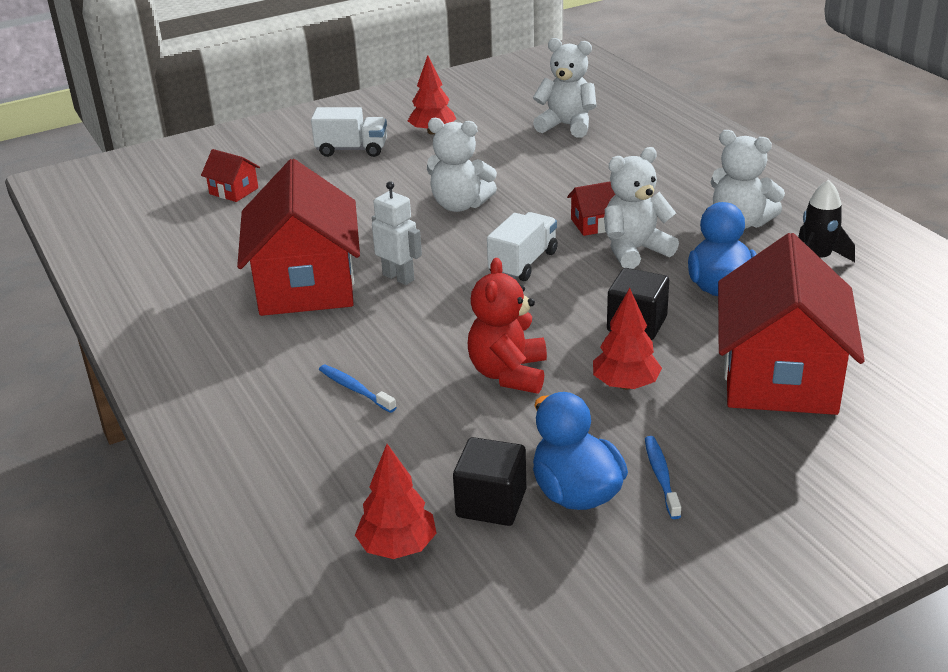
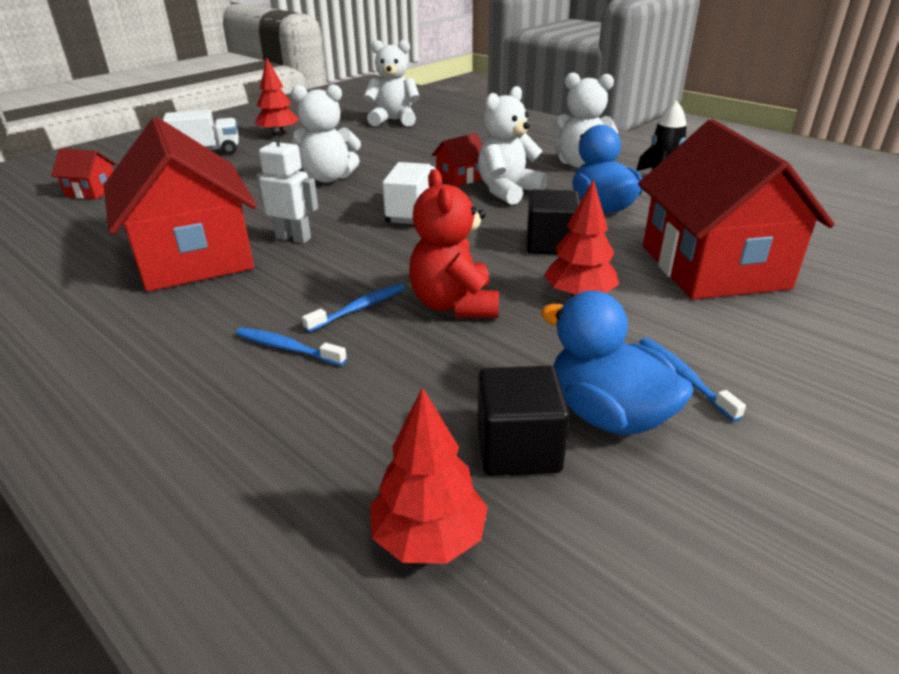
camera: 20 degrees left, 0 degrees up
none -> blue toothbrush [302,284,405,332]

